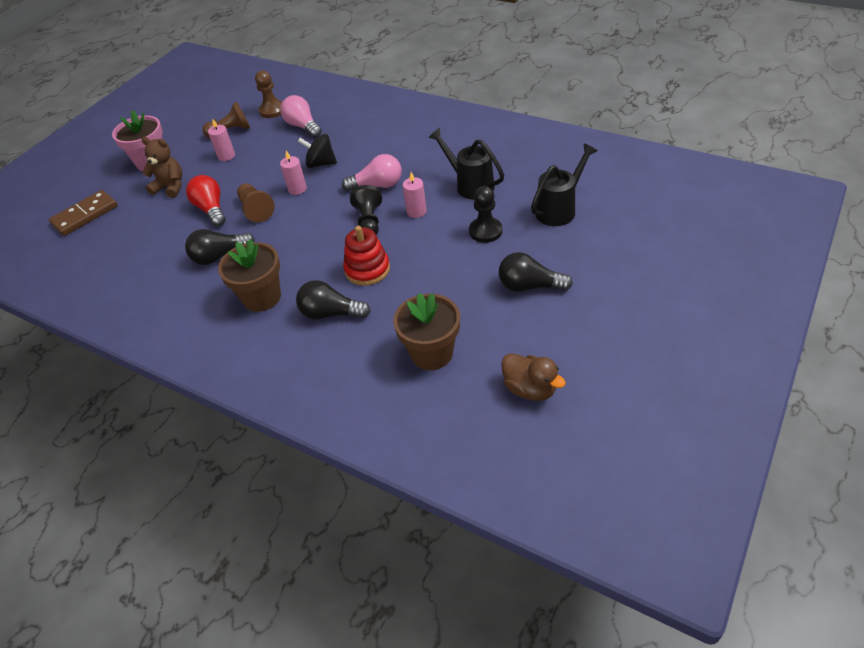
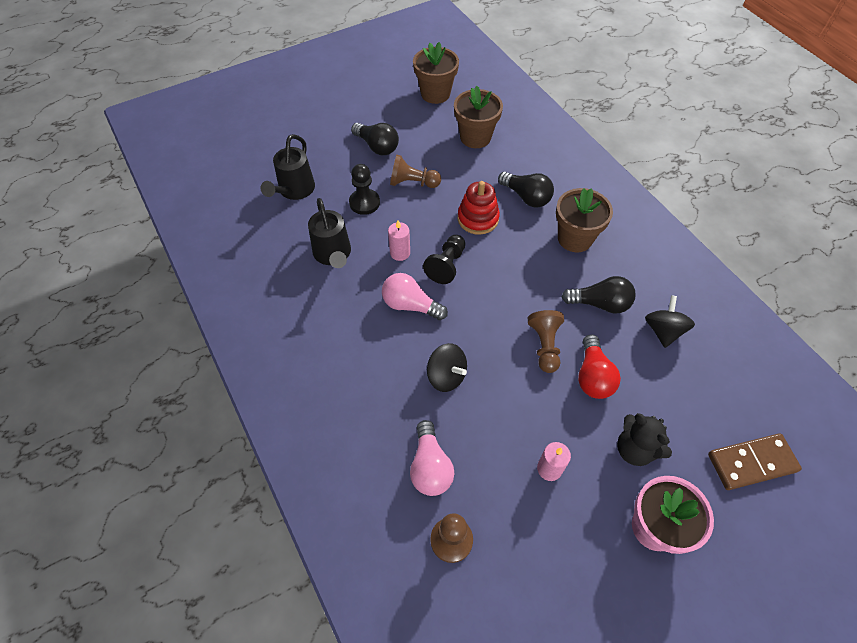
camera: 155 degrees left, 10 degrees up
brown teddy bear [141,137,182,198] -> black teddy bear [617,413,672,466]
brown pawn [202,102,250,138] -> brown pawn moved to [390,155,441,188]
pink candle [280,151,307,195] -> none
brown duck [501,353,566,401] -> brown flower pot [413,42,459,104]
black watering can [531,144,597,226] -> black watering can turned 60 degrees counterclockwise [260,134,315,200]
none -> black spinning top [645,295,695,348]

